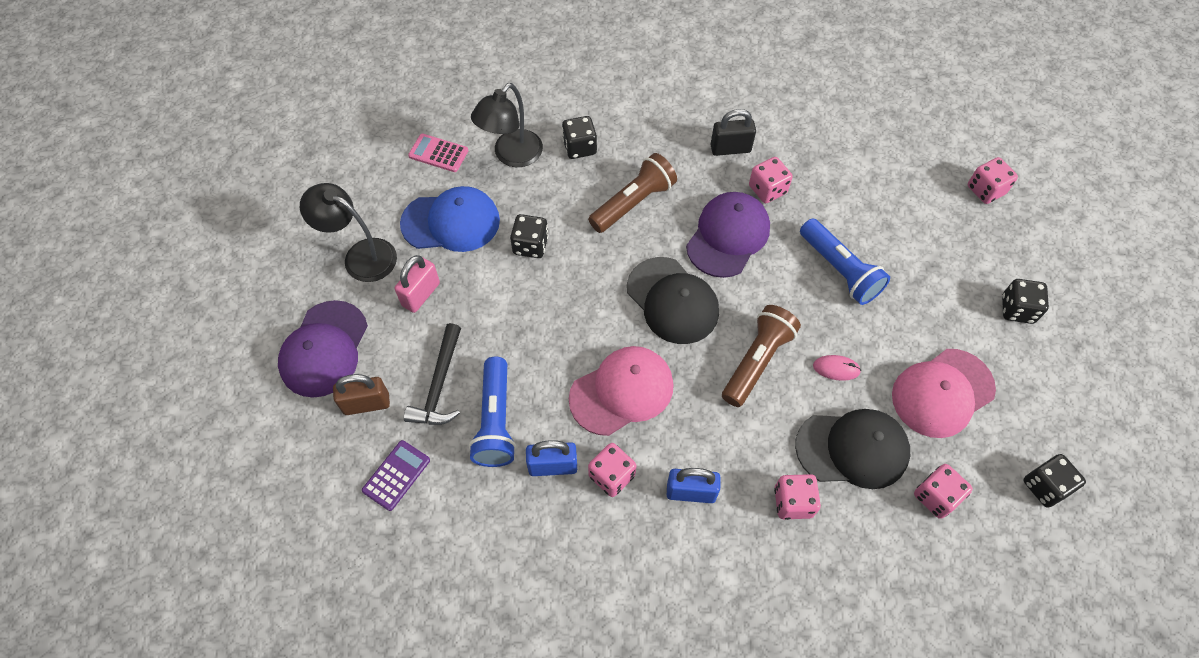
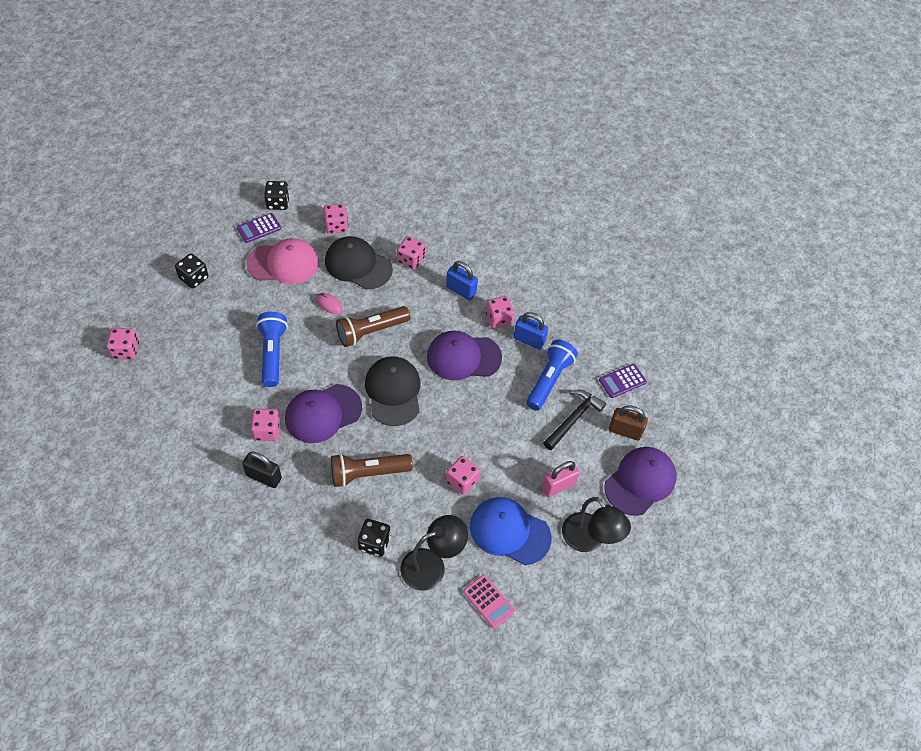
camera: 155 degrees left, 5 degrees down
black dice [510,214,548,258] -> pink dice [446,456,480,495]
pink cap [569,346,674,436] -> purple cap [427,331,502,380]
none -> purple calculator [237,213,281,243]

